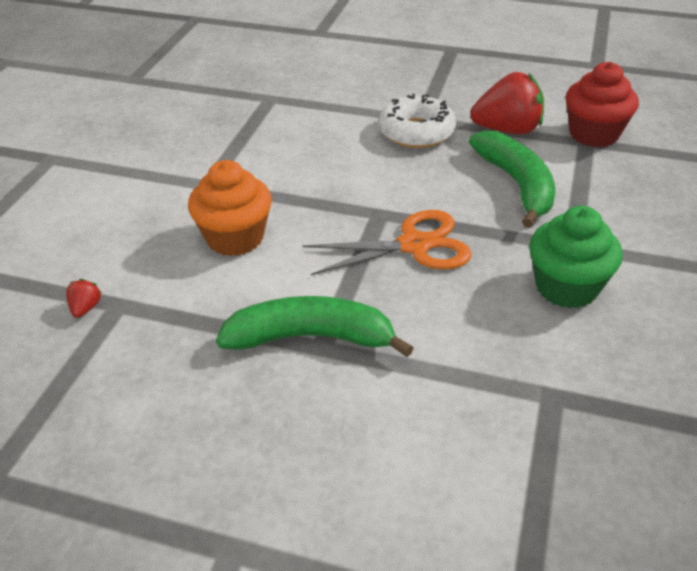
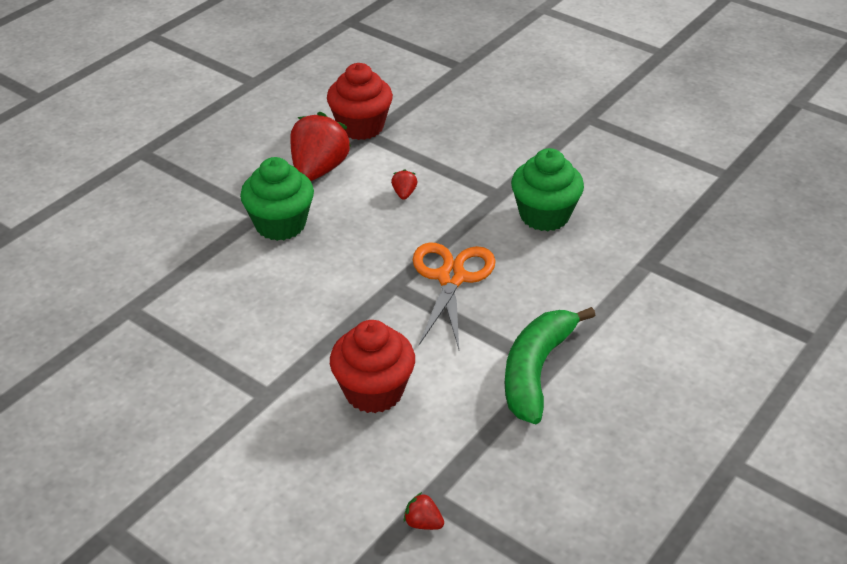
camera: 70 degrees left, 0 degrees up
orange cupcake [188,160,272,256] -> red cupcake [330,320,415,413]
white donut [379,94,456,148] -> green cupcake [240,157,314,241]
green banana [469,131,555,228] -> red strawberry [391,169,417,200]

